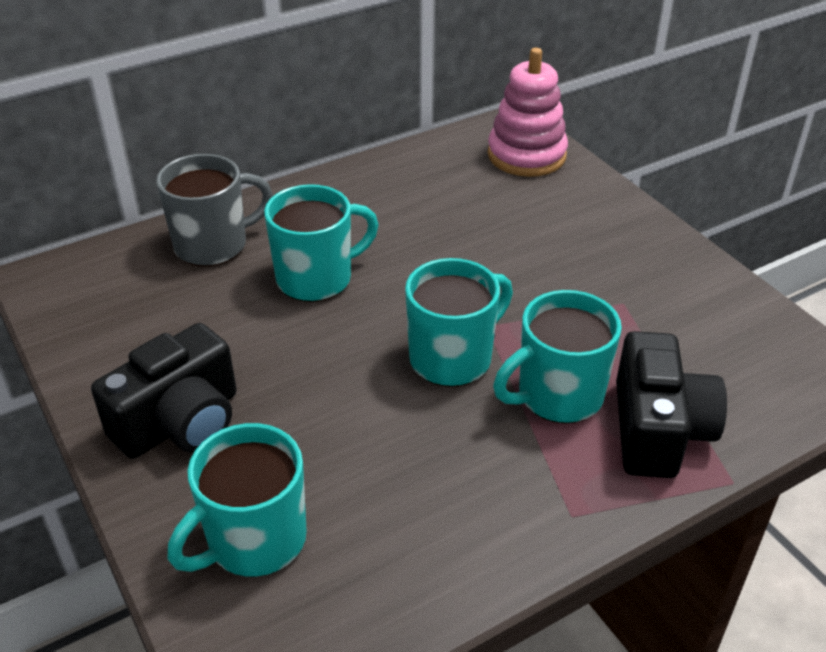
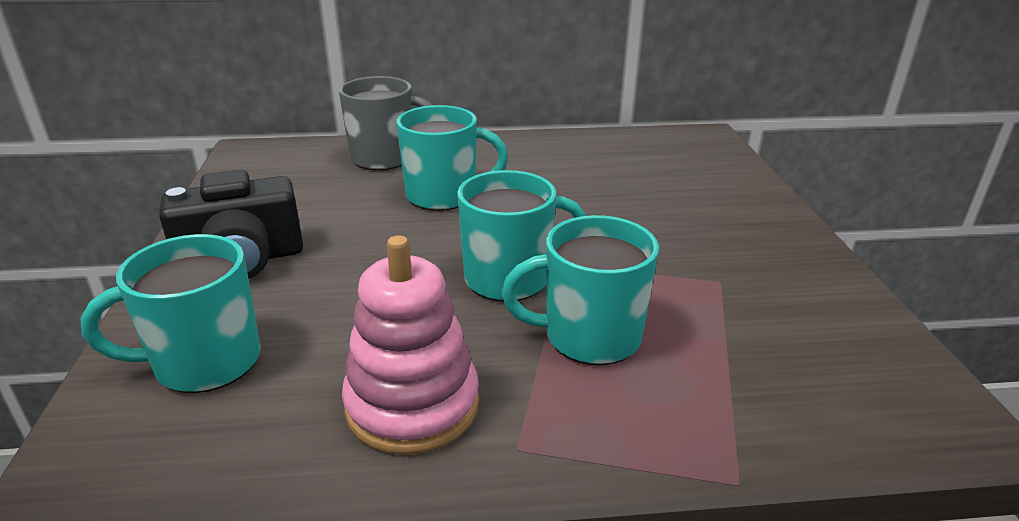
camera: 25 degrees right, 10 degrees down
pink stacking toy [488,48,568,177] -> pink stacking toy moved to [342,235,479,455]
black camera [616,331,727,478] -> none

